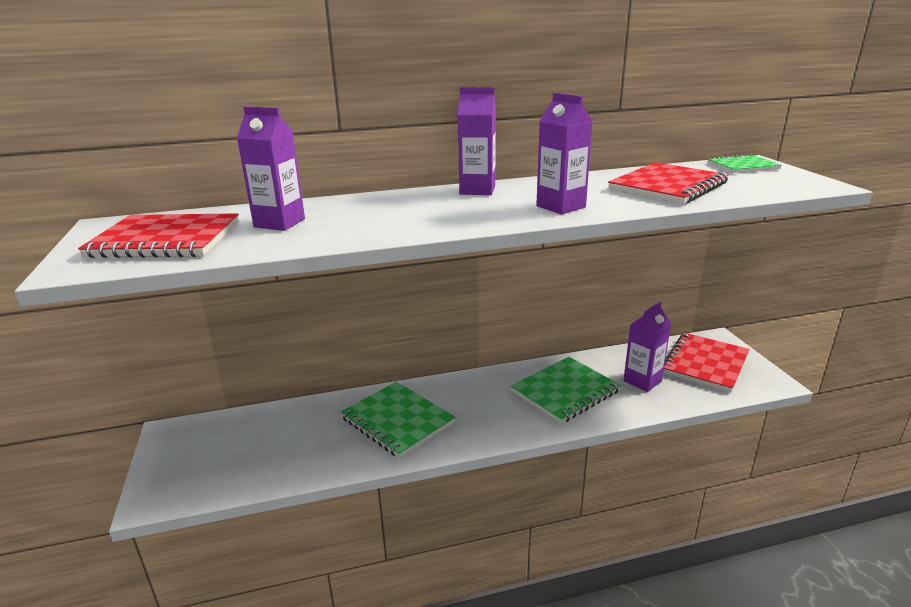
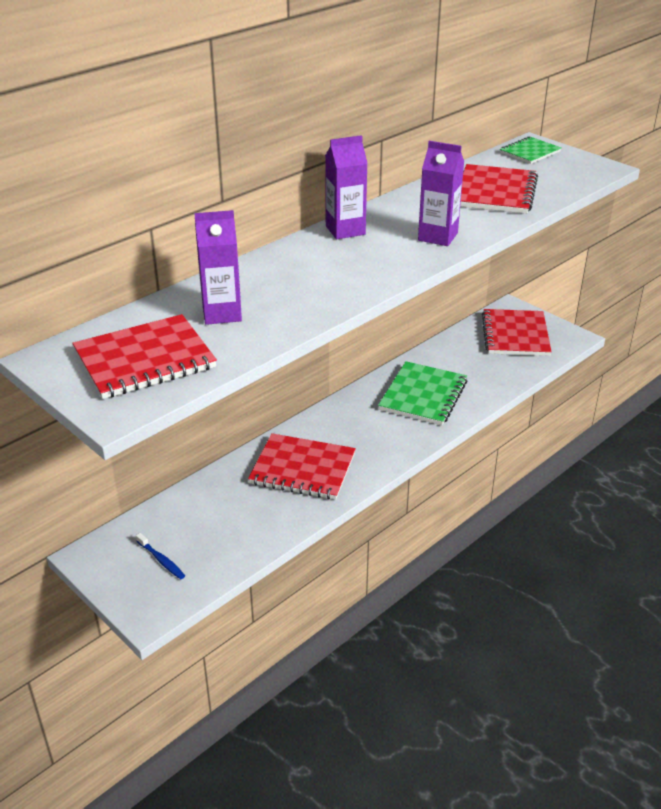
camera: 30 degrees left, 10 degrees up
green notebook [341,382,455,458] -> red notebook [248,433,356,500]
purple carton [623,302,671,392] -> none
none -> blue toothbrush [136,533,185,579]

